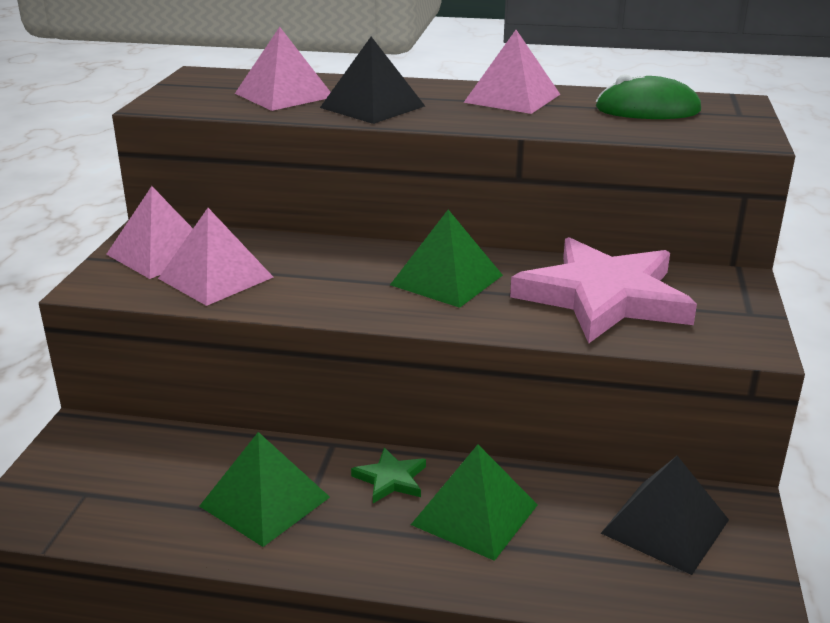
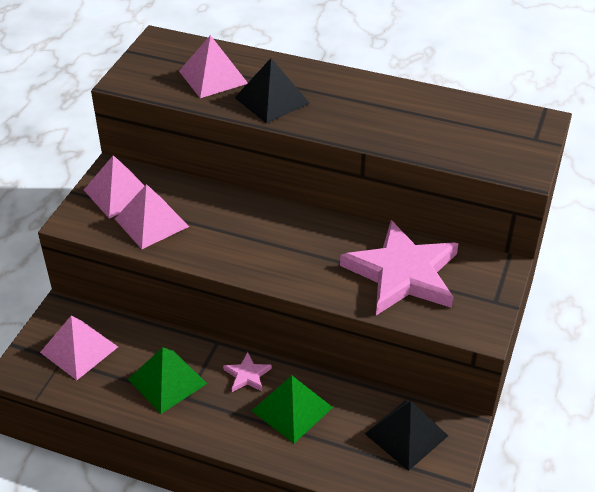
camera: 10 degrees right, 15 degrees up
green star [351,447,426,503] -> pink star [223,352,272,392]
green pyramid [390,210,503,308] -> none
pink pyramid [463,30,560,114] -> pink pyramid moved to [40,315,118,380]
green mouse [596,74,701,119] -> none

